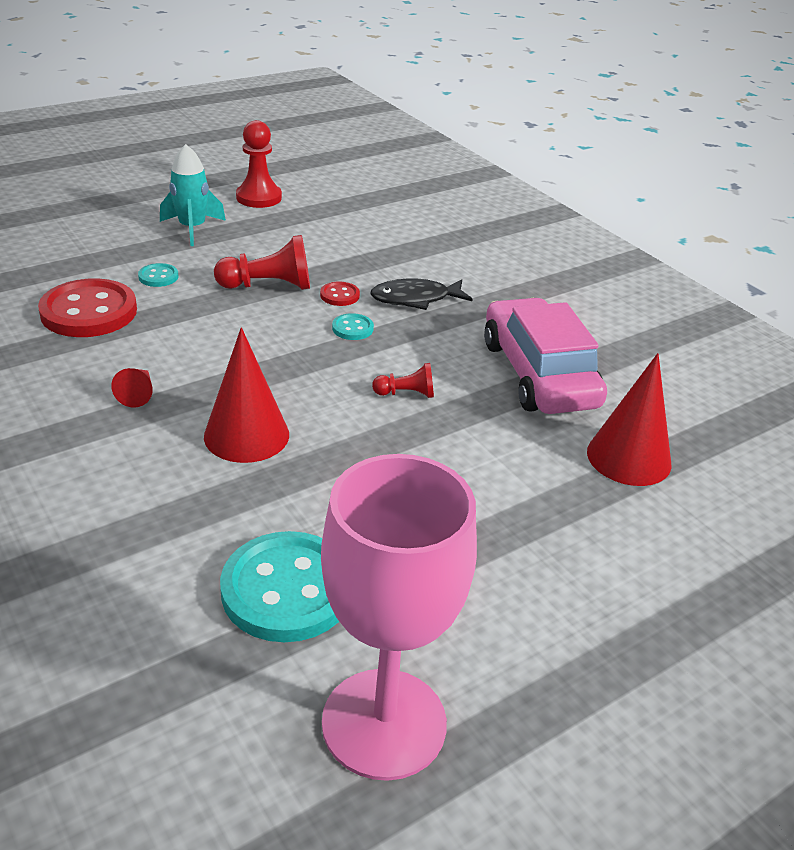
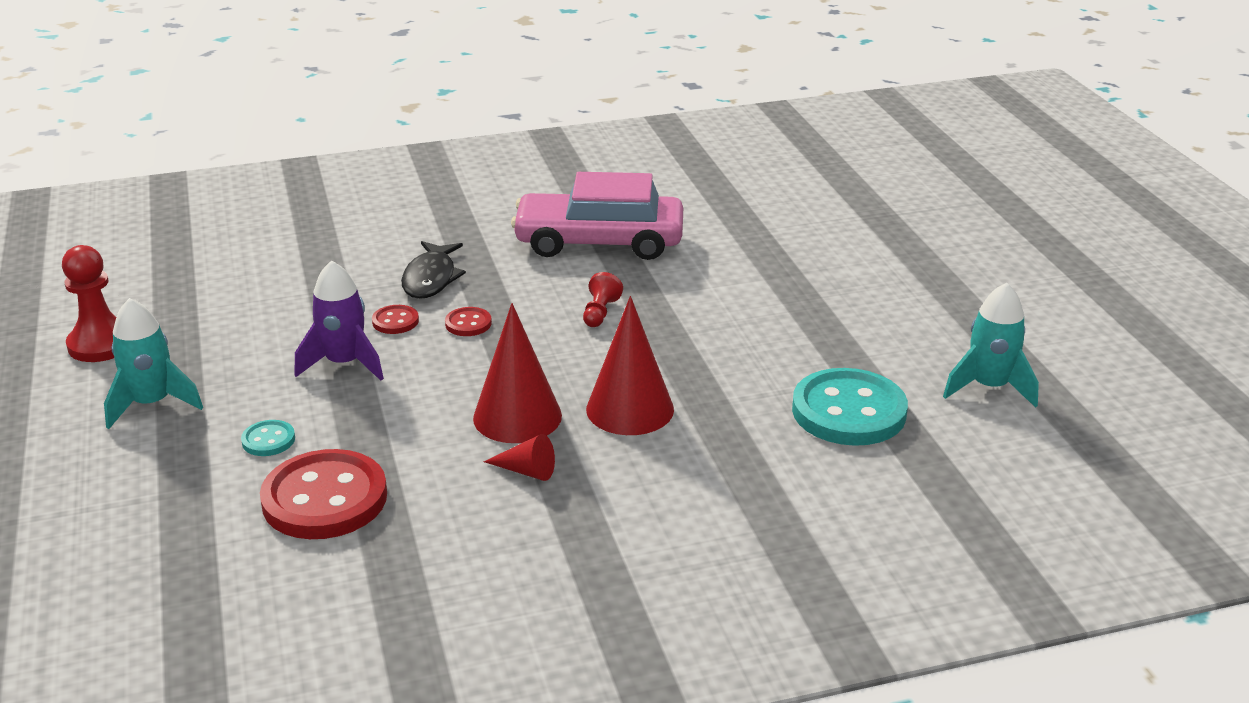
camera: 70 degrees left, 5 degrees down
red pawn [214,235,310,290] -> purple rocket [295,260,384,381]
pink goblet [321,454,477,781] -> turquoise rocket [943,283,1039,408]
turquoise button [332,313,374,340] -> red button [445,307,492,336]
red cone [587,353,671,486] -> red cone moved to [473,303,562,443]

